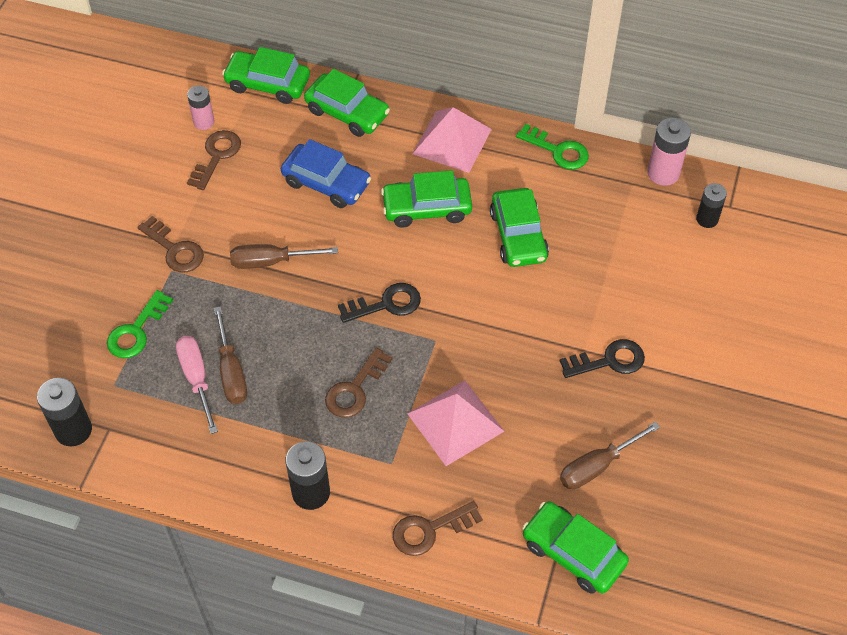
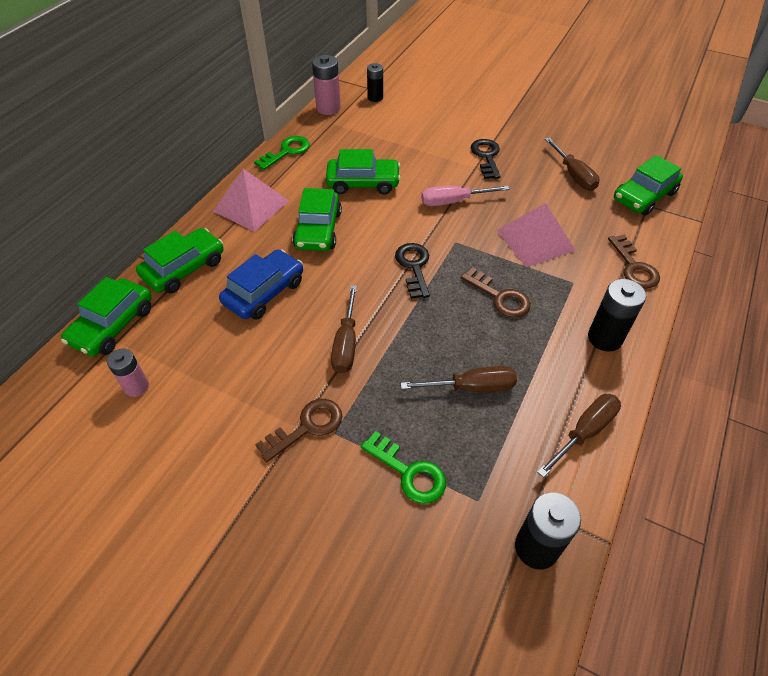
camera: 80 degrees left, 5 degrees down
pink screwdriver [176,336,218,434] -> pink screwdriver moved to [421,186,509,206]
brown key [187,130,241,190] -> none
none -> brown screwdriver [537,394,621,478]

